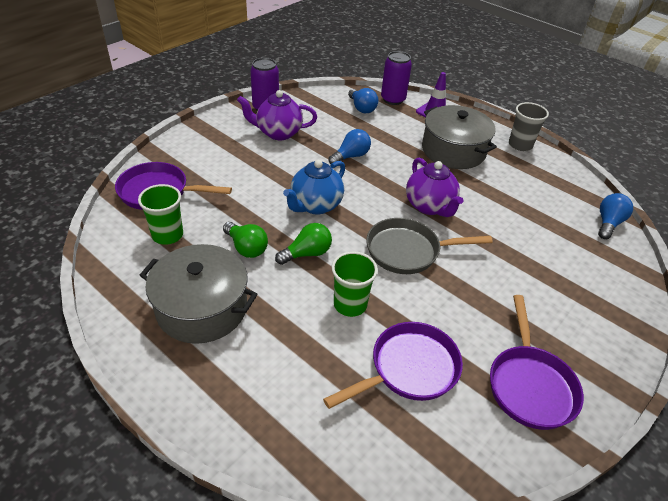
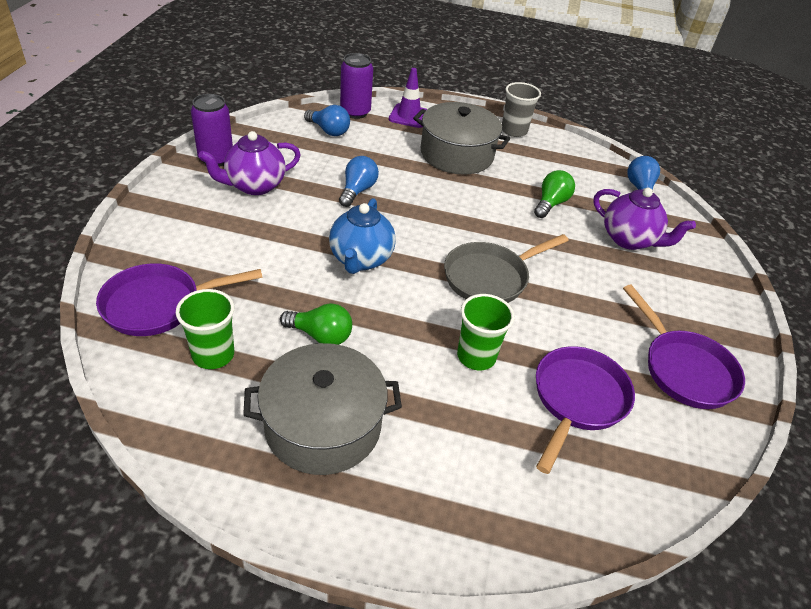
camera: 30 degrees left, 0 degrees up
green light bulb [275,223,332,265] -> green light bulb moved to [534,170,575,218]
purple teapot [406,158,463,217] -> purple teapot moved to [593,188,696,250]

